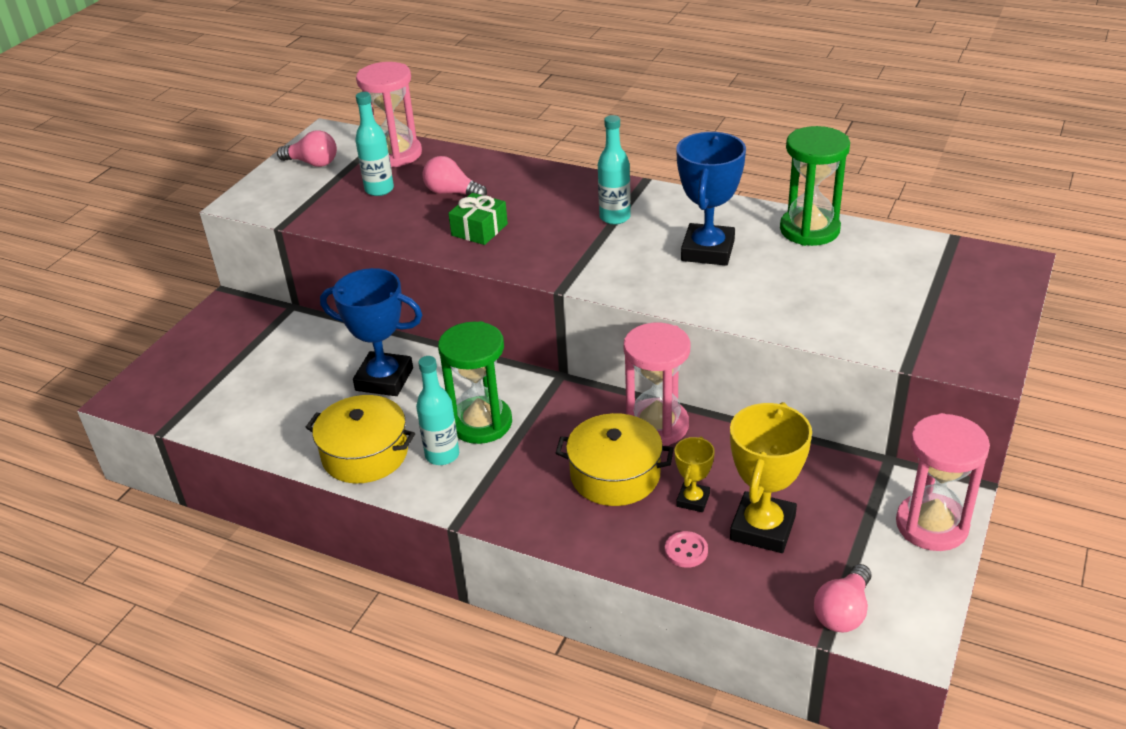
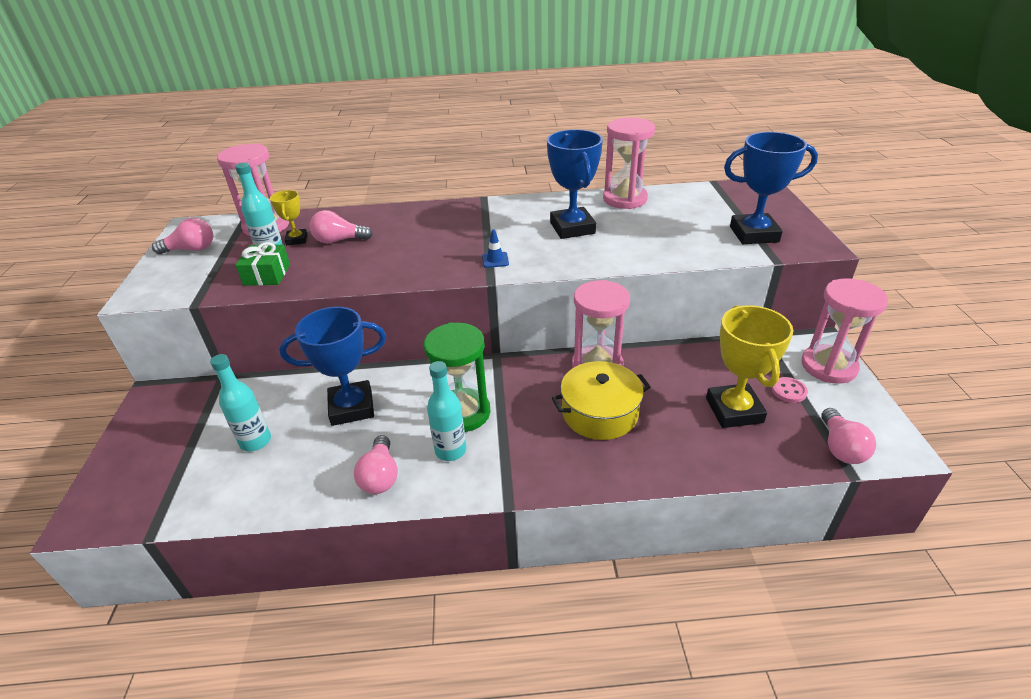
camera: 30 degrees left, 0 degrees up
yellow pot [305,395,415,483] -> pink light bulb [354,435,398,494]
green gift [448,193,508,245] -> green gift moved to [236,242,290,286]
turquoise bottle [598,115,631,225] -> turquoise bottle moved to [210,354,271,451]
pink button [665,531,708,568] -> pink button moved to [772,377,808,403]
yellow trophy [674,436,715,512] -> yellow trophy moved to [270,190,308,245]
green hourglass [780,126,850,246] -> pink hourglass [603,118,655,209]
none -> blue traffic cone [482,229,509,268]
none -> blue trophy [724,132,818,244]

